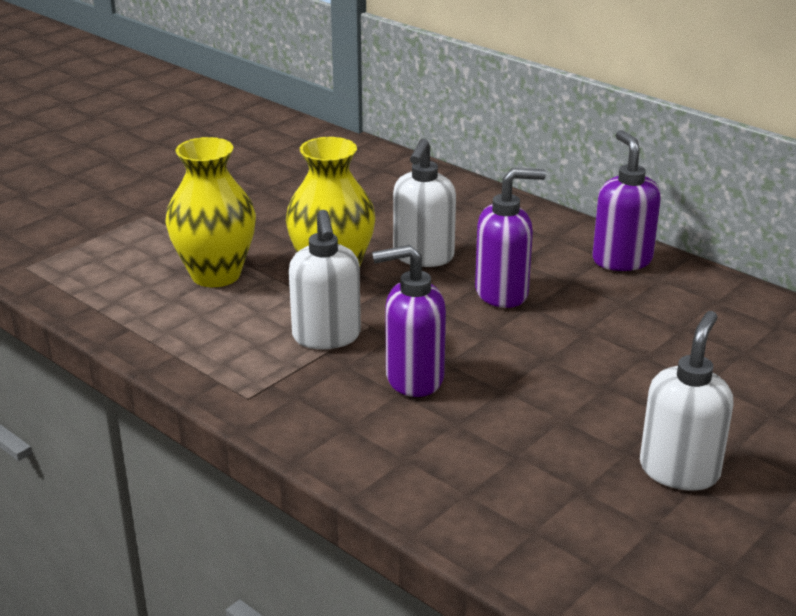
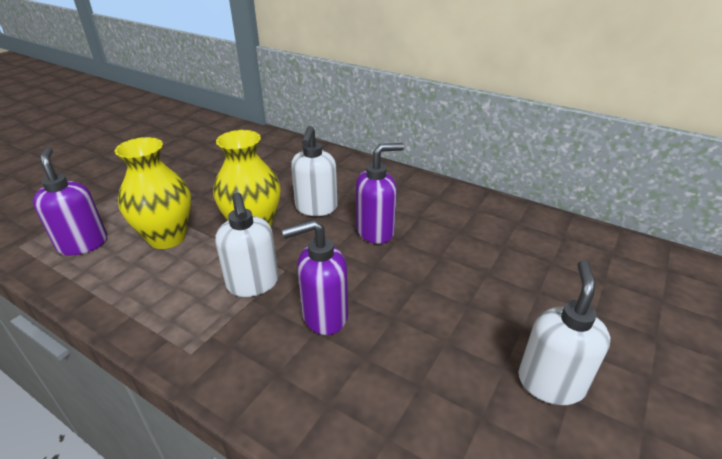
camera: 10 degrees left, 5 degrees up
purple soap dispenser [592,130,661,271] -> purple soap dispenser moved to [33,147,107,255]

